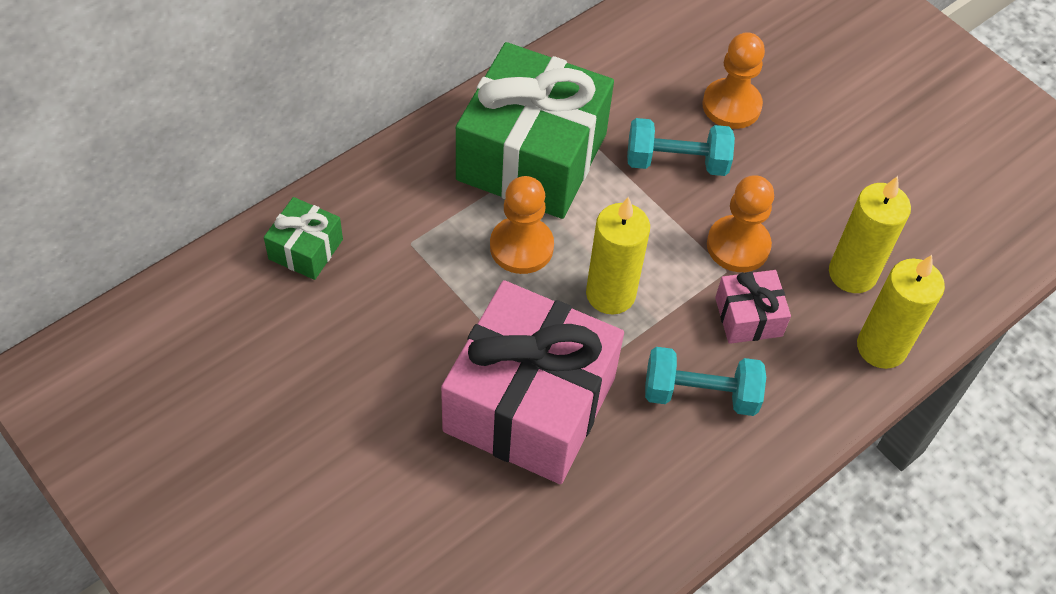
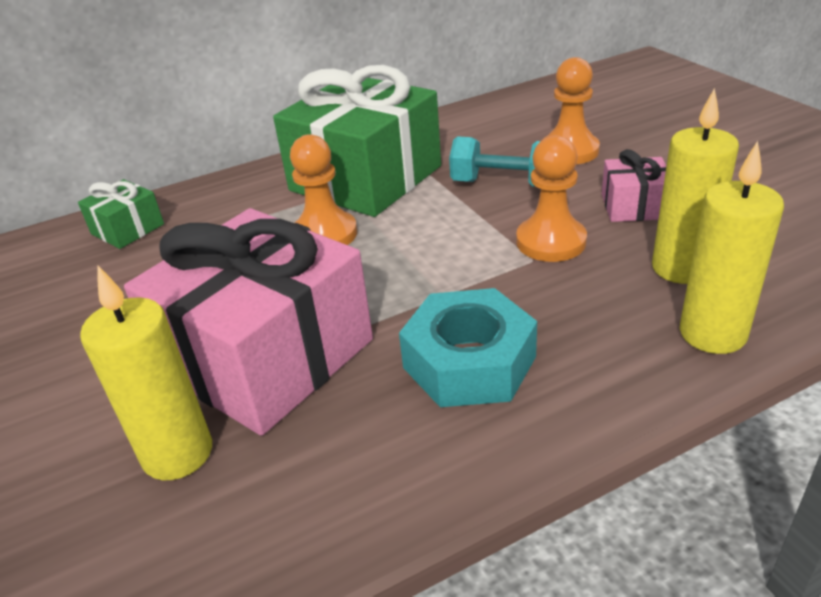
camera: 20 degrees right, 20 degrees down
yellow candle [586,196,650,315] -> yellow candle moved to [80,266,212,480]
turquoise dumbbell [645,347,766,416] -> turquoise nut [399,288,537,407]
pink gift [715,270,791,344] -> pink gift moved to [602,149,666,222]

